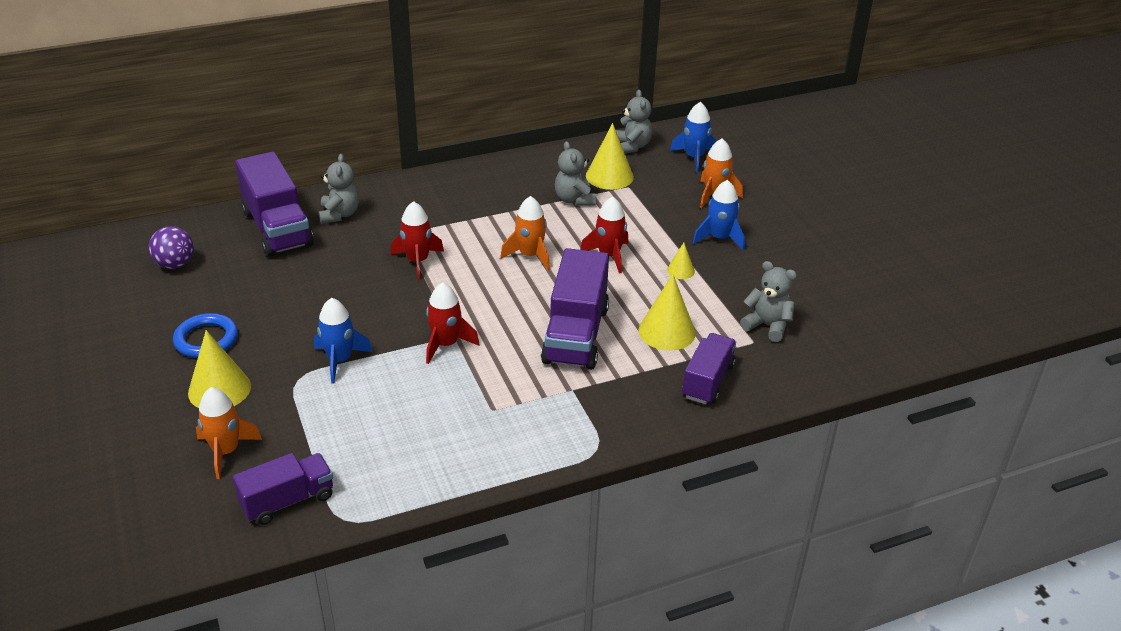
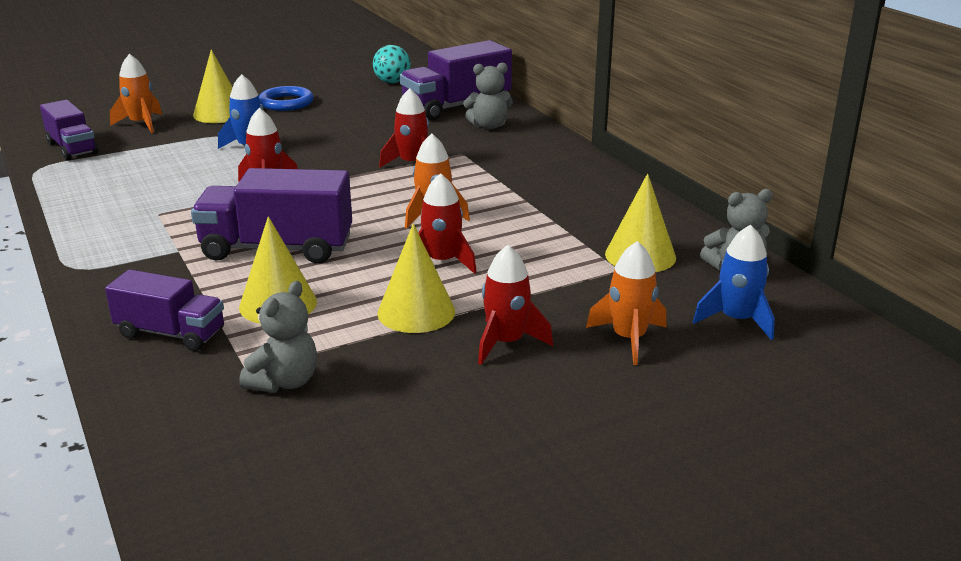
camera: 85 degrees right, 10 degrees down
purple ball [149,226,194,269] -> turquoise ball [373,45,411,83]
grey teddy bear [555,141,596,206] -> none
yellow cone [667,243,695,279] -> yellow cone [377,223,455,333], size x1.92
blue rocket [693,180,745,251] -> red rocket [478,245,553,365]

